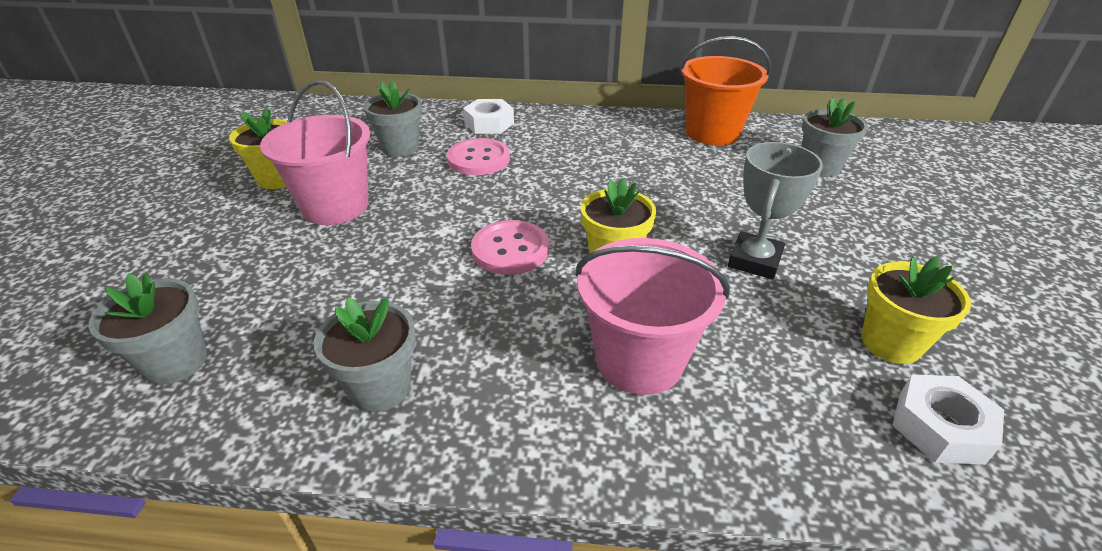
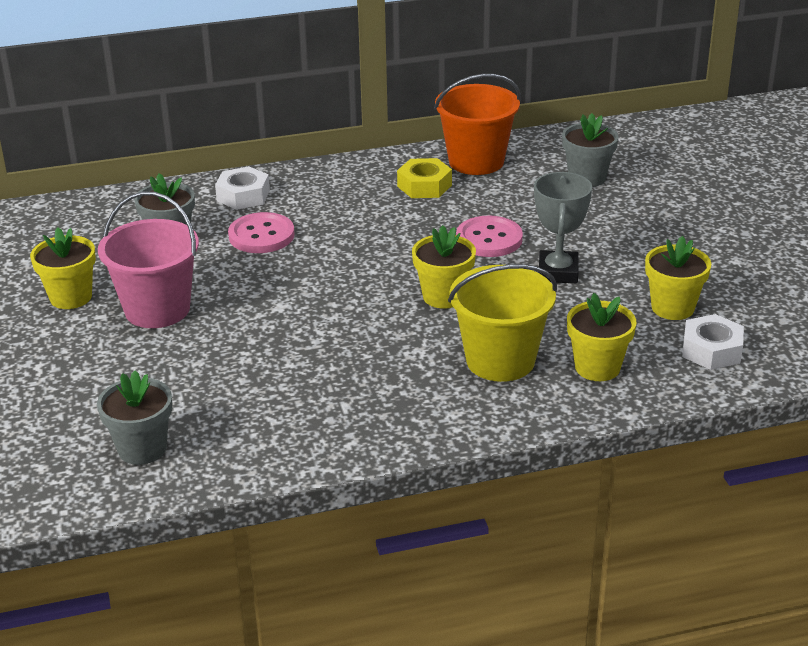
camera: 20 degrees left, 5 degrees down
grey flower pot [314,297,416,412] -> none
pink button [471,220,549,275] -> pink button moved to [456,216,523,257]
pink bucket [575,238,730,395] -> yellow bucket [448,264,557,382]
none -> yellow nut [397,158,452,198]
none -> yellow flower pot [567,293,636,381]

